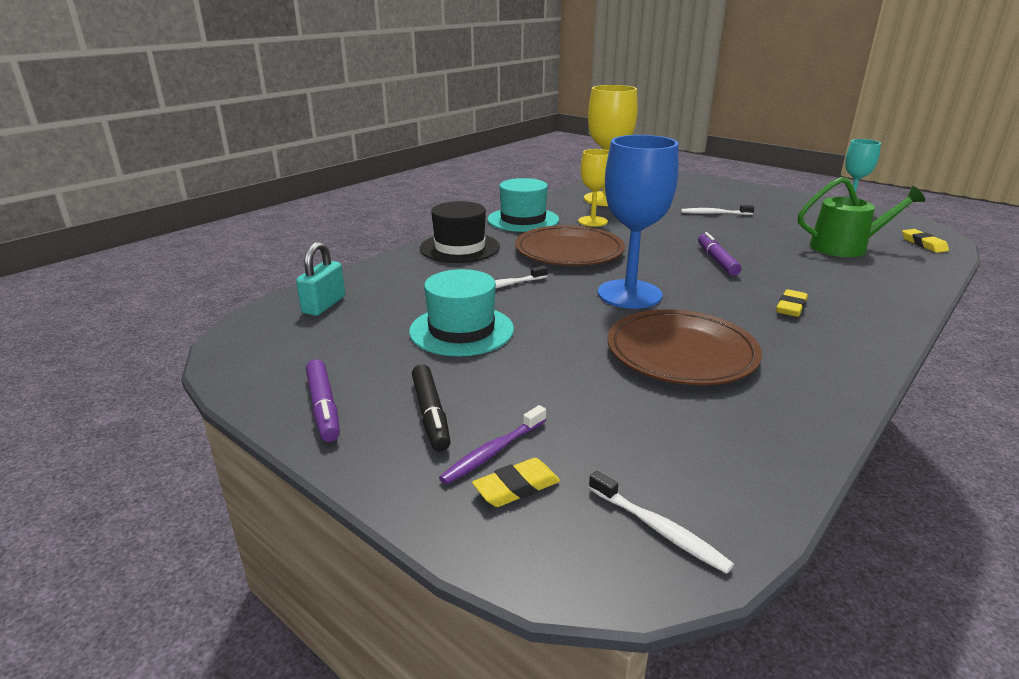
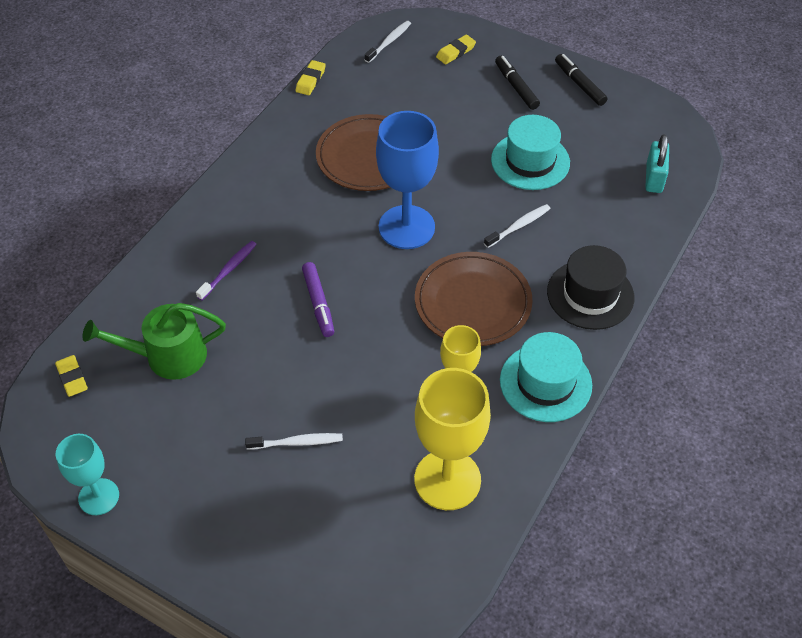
camera: 170 degrees right, 25 degrees up
purple marker [306,359,340,442] -> black marker [555,54,608,106]
purple toothbrush [439,405,546,485] -> purple toothbrush moved to [196,241,257,301]
white toothbrush [589,471,734,574] -> white toothbrush turned 90 degrees clockwise [365,21,411,63]
yellow eraser [776,289,808,317] -> yellow eraser moved to [296,60,326,95]

